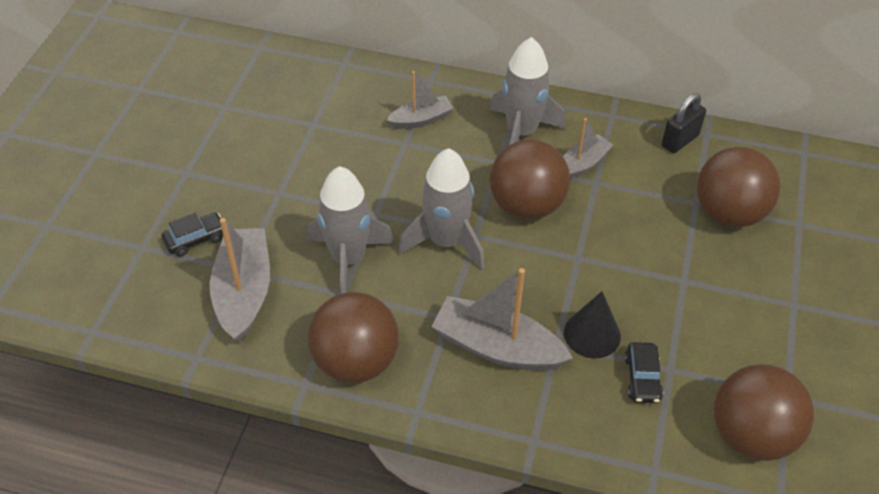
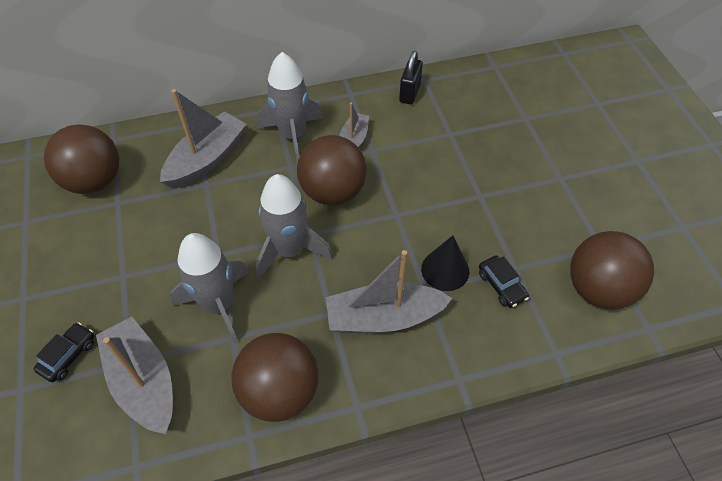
camera: 30 degrees left, 5 degrees up
grey boat [386,71,454,129] -> grey boat [160,89,247,189], size x1.71
brown ball [697,147,781,227] -> brown ball moved to [44,124,119,194]

